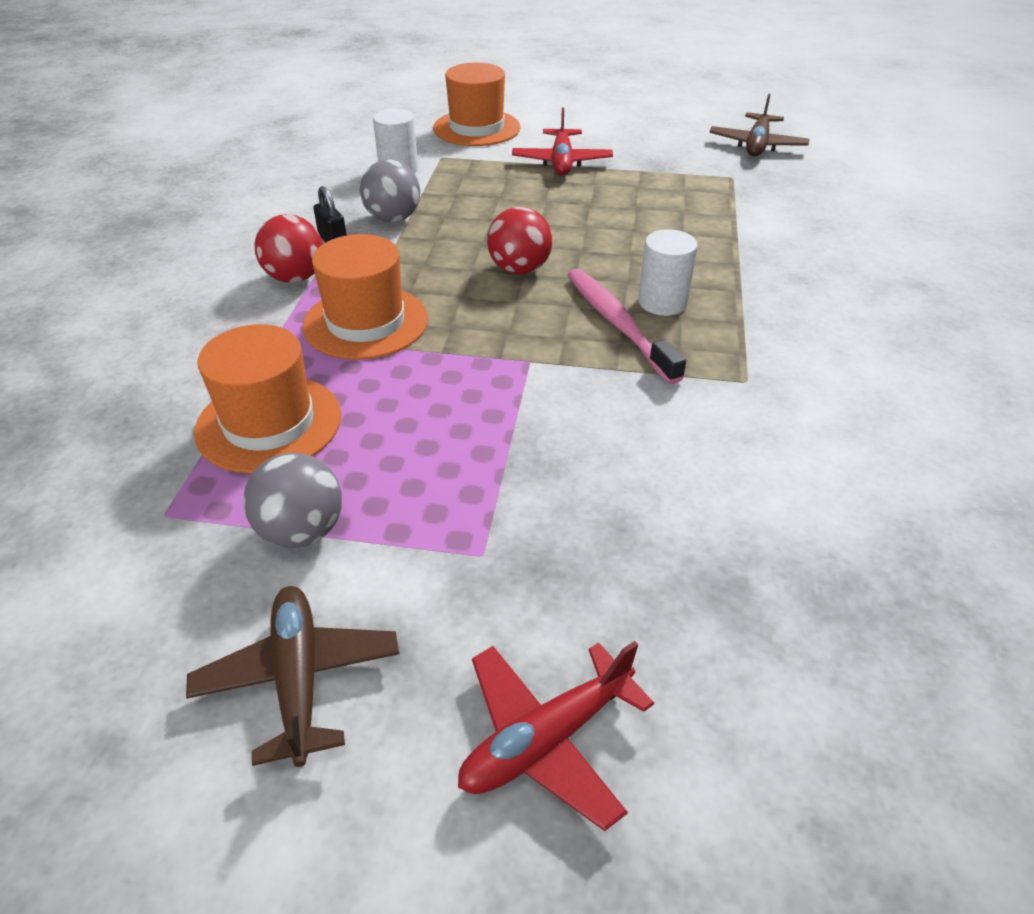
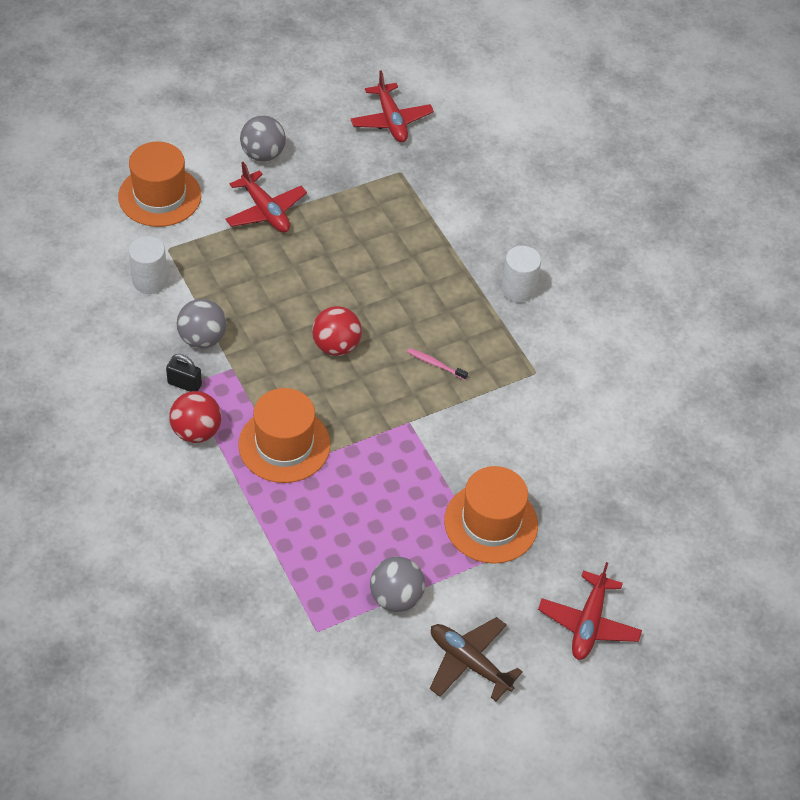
camera: 40 degrees left, 10 degrees up
orange hat [194,324,341,474] -> orange hat moved to [444,466,538,564]
pink toothbrush [568,269,686,384] -> pink toothbrush [407,348,468,380], size x0.47
white cylinder [638,229,698,316] -> white cylinder moved to [501,246,541,303]
brown plane [709,94,810,157] -> red plane [350,70,434,142]
none -> grey ball [240,115,286,162]

